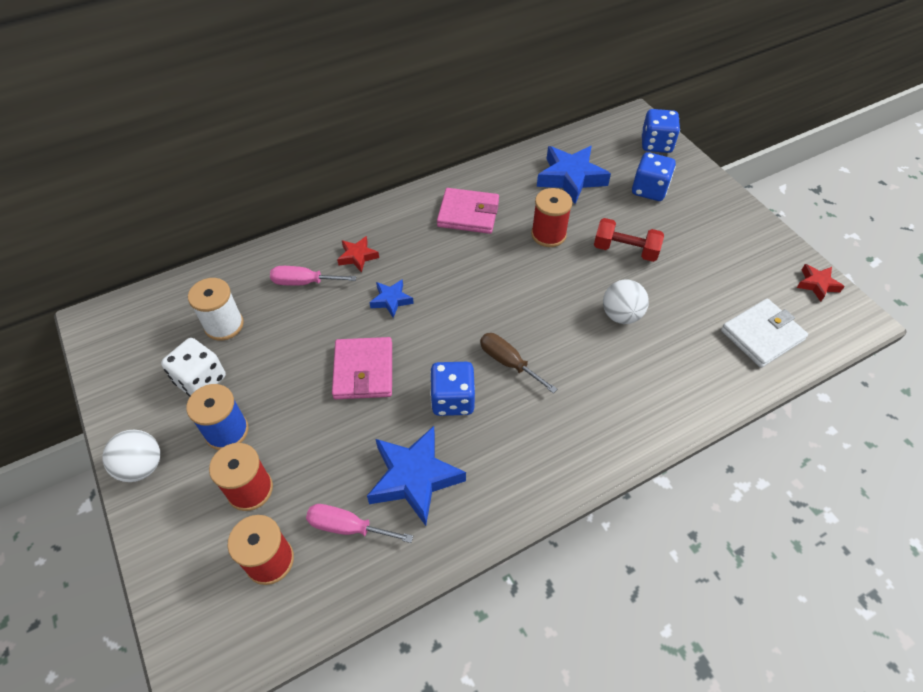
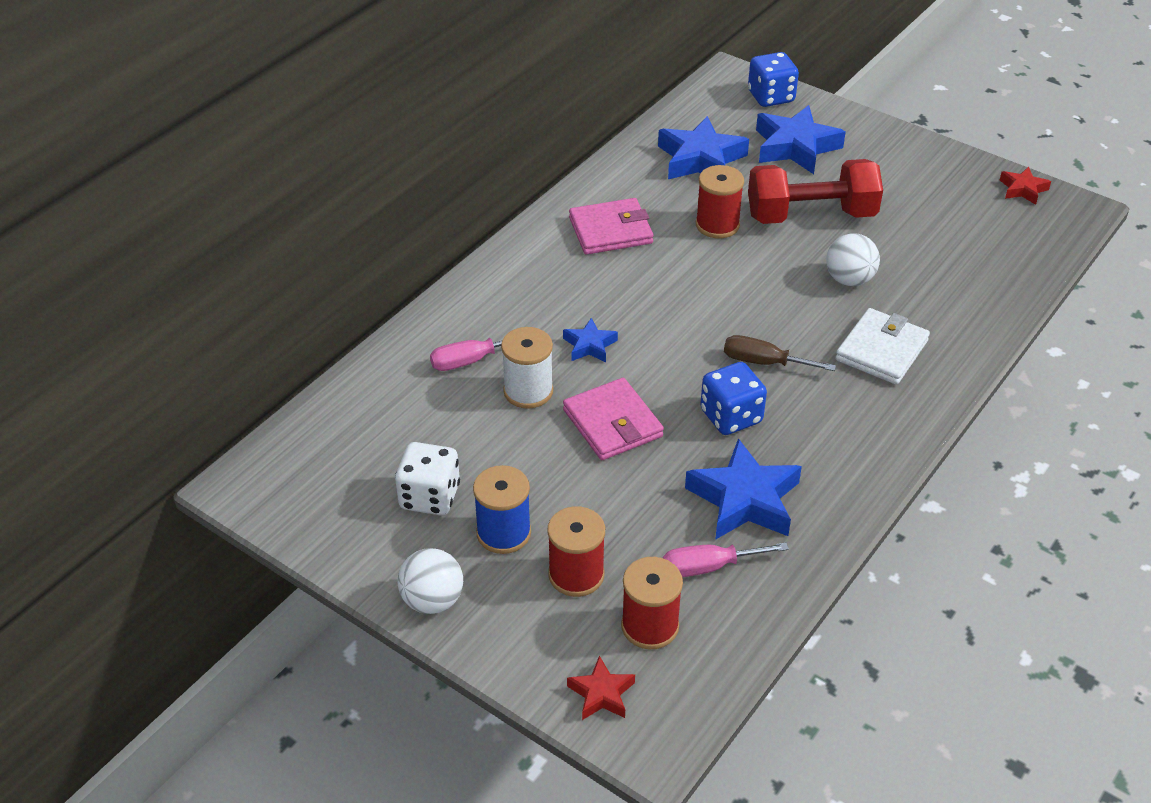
camera: 25 degrees left, 10 degrees down
white spool [188,278,244,341] -> white spool moved to [501,327,553,409]
red star [337,236,379,273] -> red star moved to [567,656,635,720]
red dumbbell [594,218,664,262] -> red dumbbell [748,159,883,224], size x1.60
blue dice [632,152,676,201] -> blue star [756,105,846,174]
white wallet [721,298,808,368] -> white wallet moved to [835,308,930,385]

